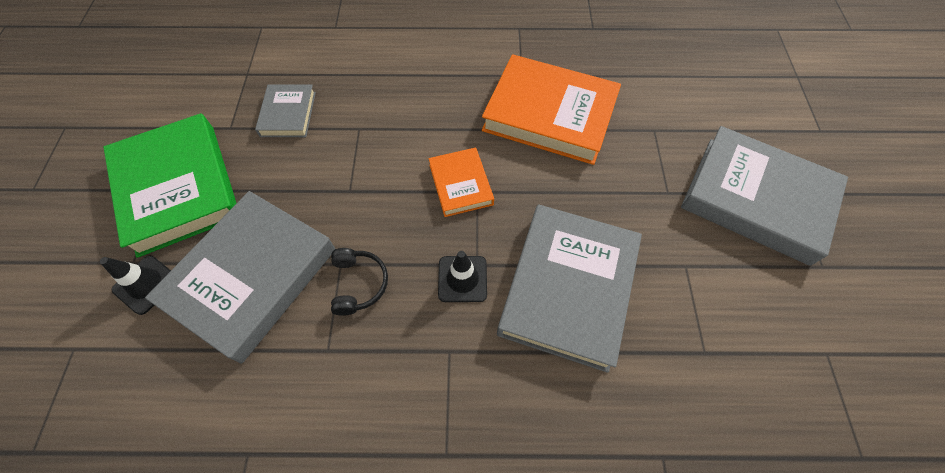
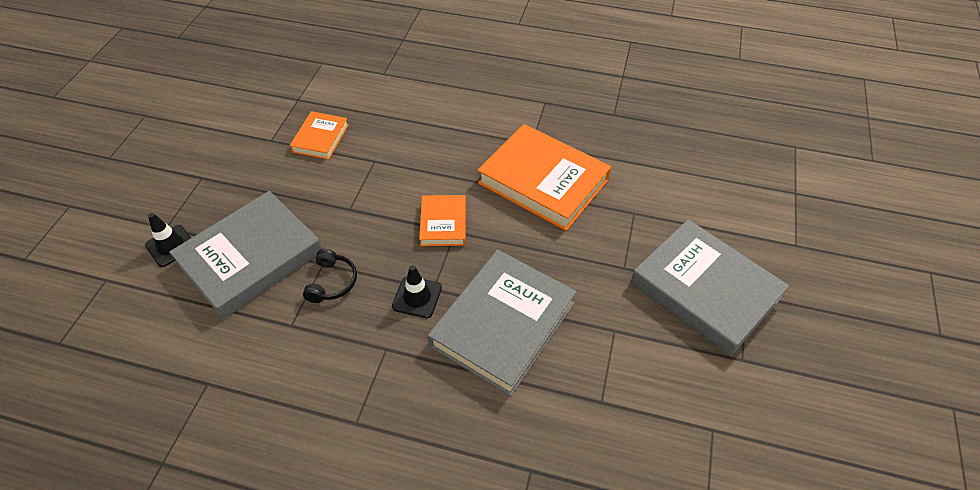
camera: 15 degrees right, 10 degrees down
green book [103,113,236,258] -> none
grey book [255,84,316,137] -> orange book [290,111,349,160]

